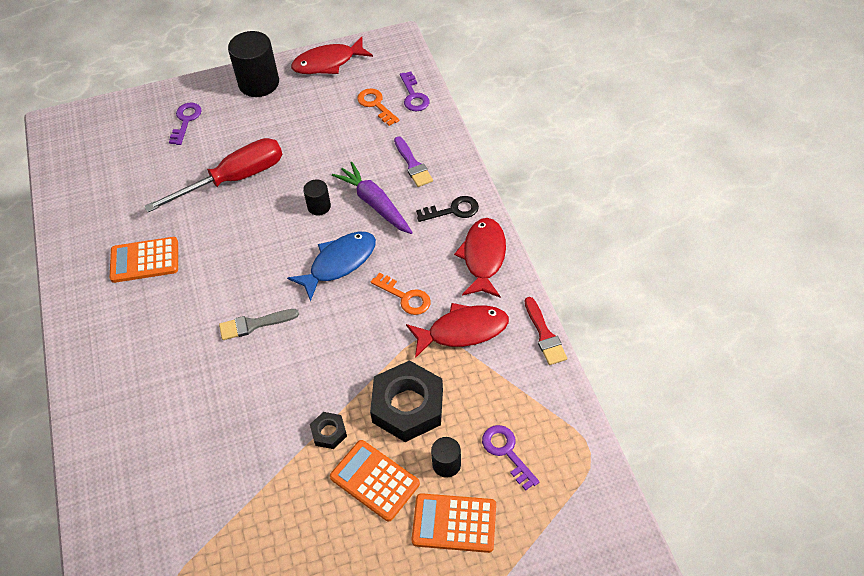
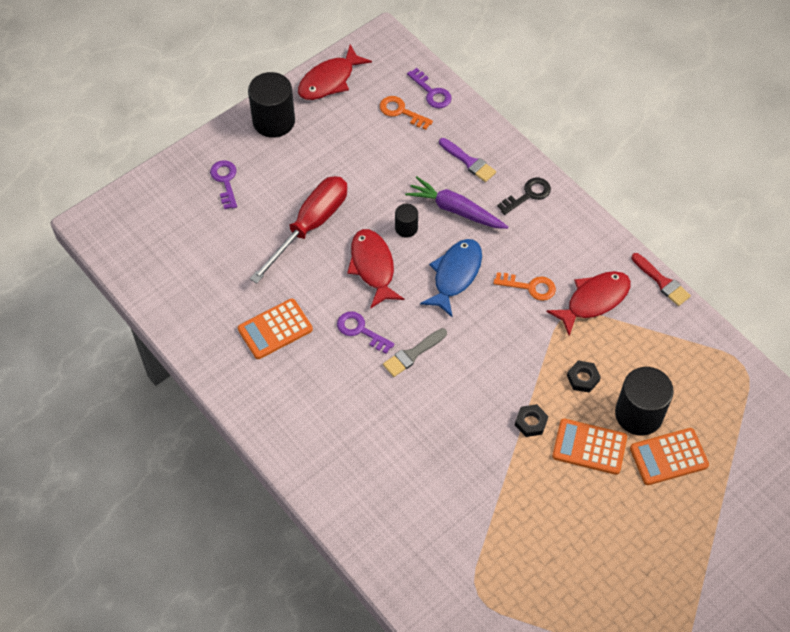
camera: 25 degrees left, 5 degrees up
black nut [370,360,443,442] -> black nut [567,360,601,393], size x0.47
black cylinder [431,437,461,478] -> black cylinder [615,367,674,435], size x1.95
red fish [454,218,506,298] -> red fish moved to [347,229,405,309]
purple key [482,425,539,490] -> purple key moved to [337,311,394,354]

